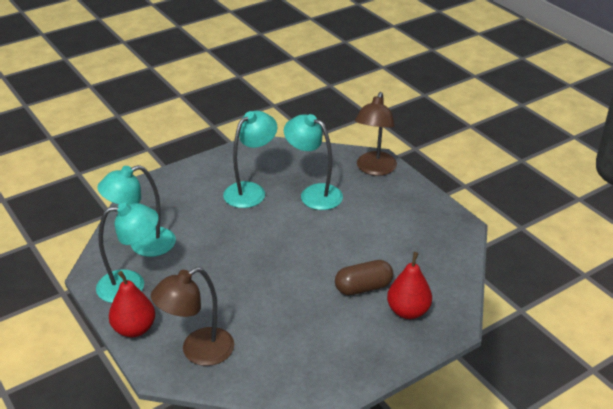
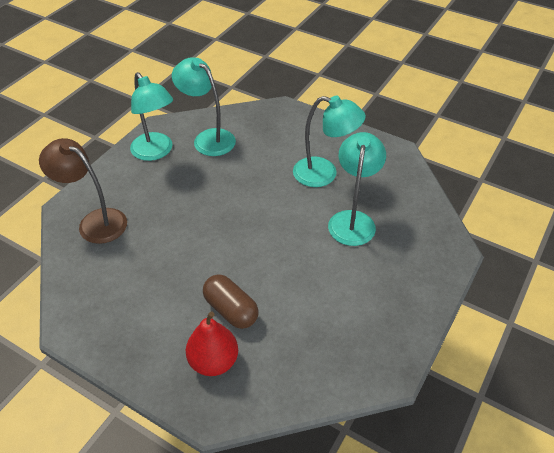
camera: 65 degrees right, 10 degrees up
red pear [109,271,155,337] -> none
brown lamp [355,92,397,176] -> none

